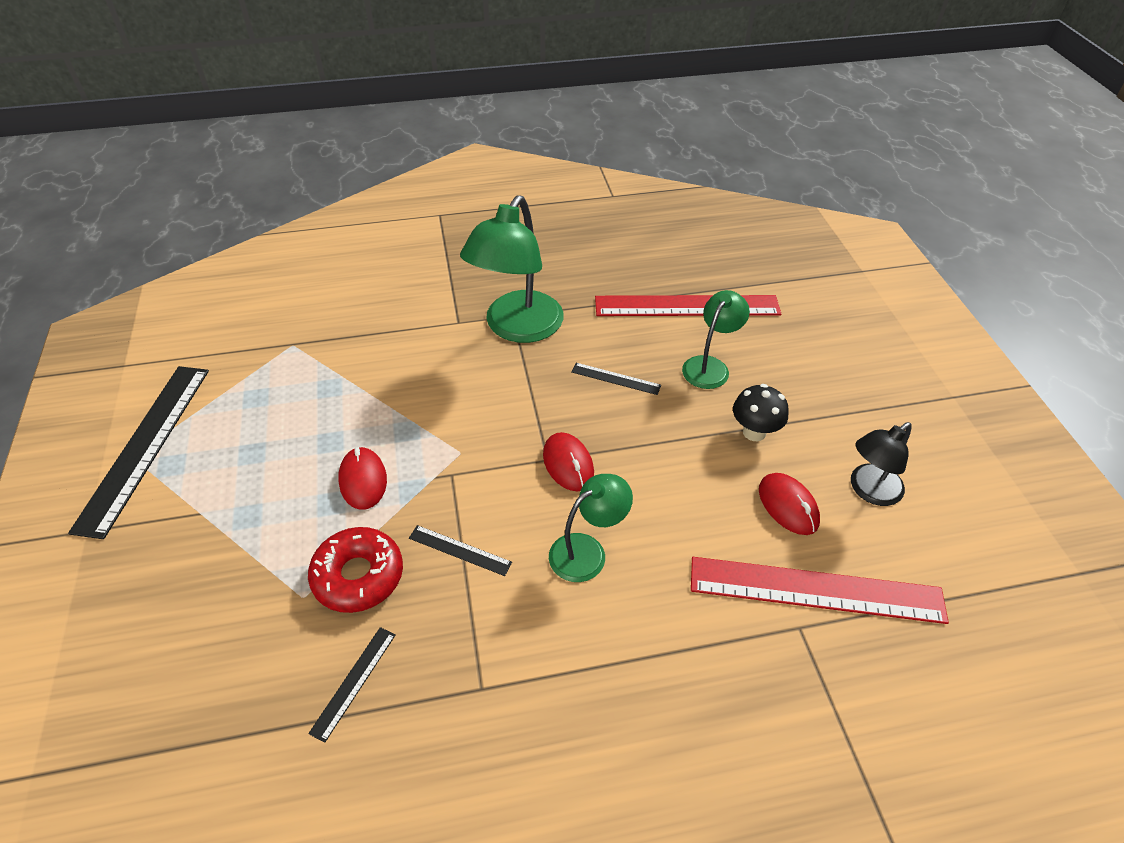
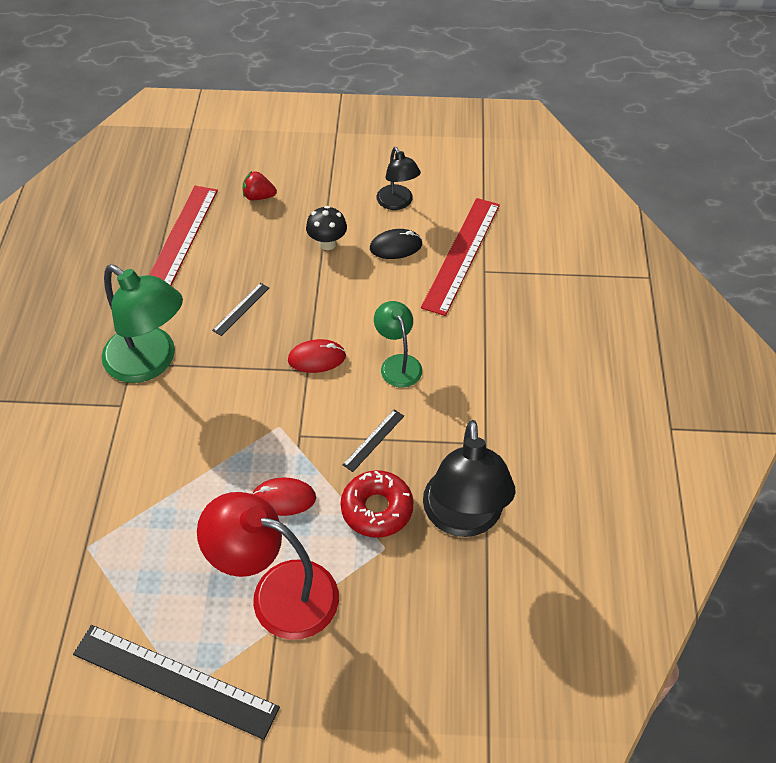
camera: 75 degrees left, 5 degrees up
black ruler [308,627,395,743] -> black lamp [423,420,515,537]
green lamp [682,290,750,389] -> none
red mouse [759,473,820,535] -> black mouse [370,229,422,259]
none -> red lamp [197,492,339,640]
none -> red strawberry [243,171,277,200]

